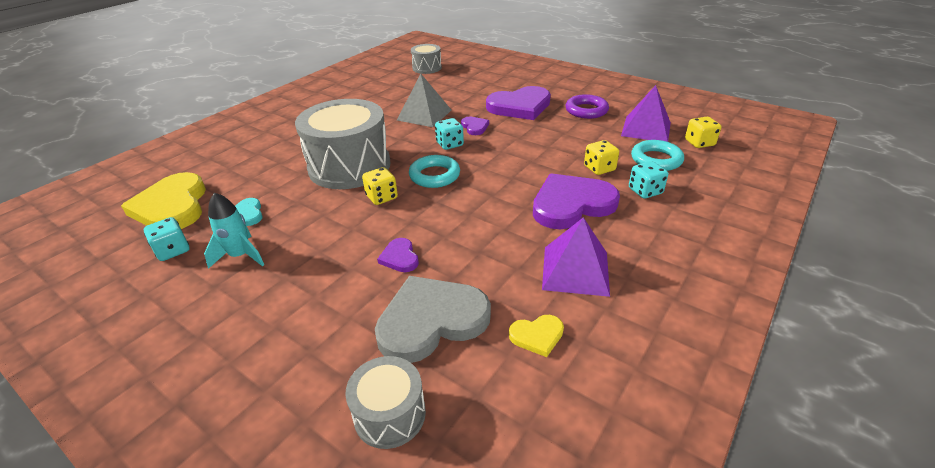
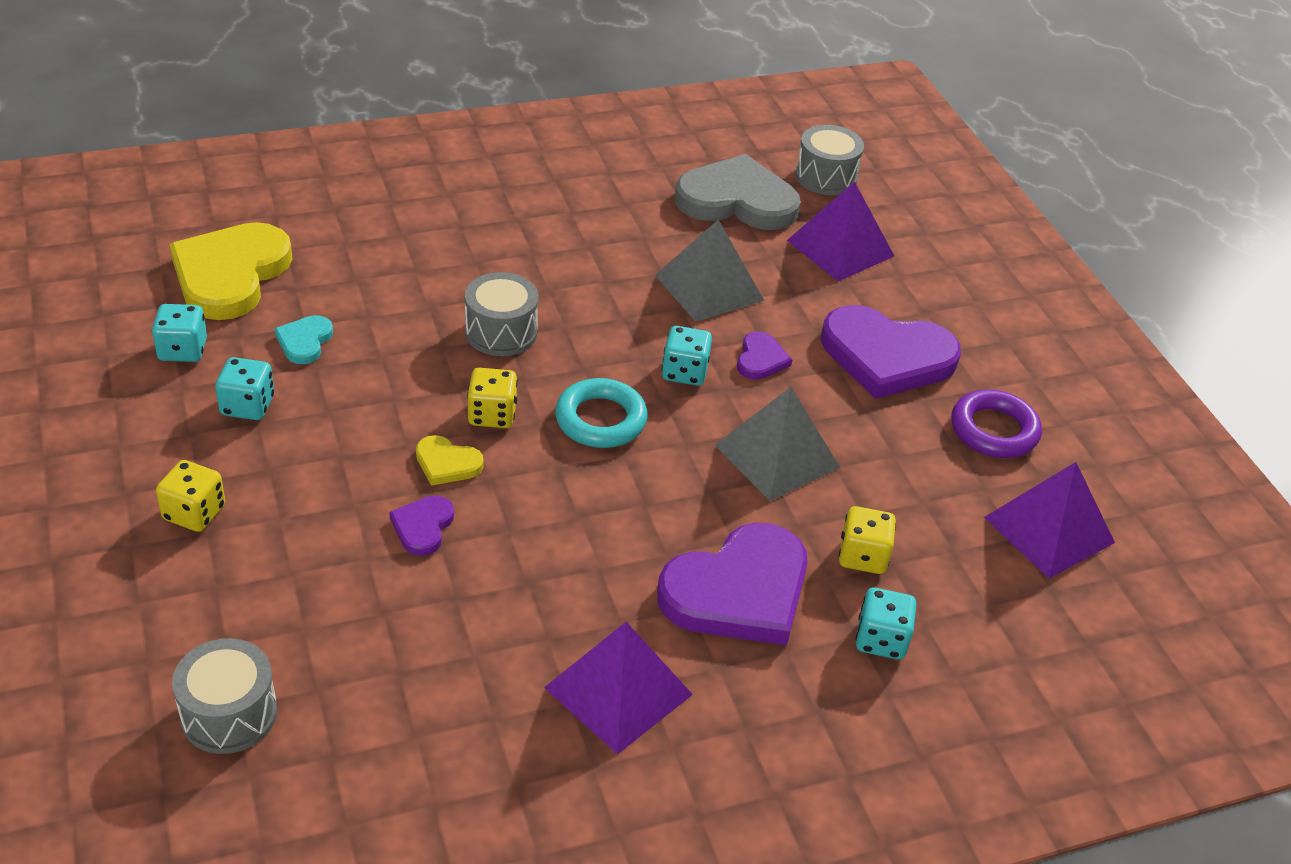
camera: 30 degrees right, 5 degrees up
turquoise rocket [204,193,264,269] -> turquoise dice [215,357,274,420]
grey drum [295,99,390,189] -> grey drum [465,272,539,356], size x0.50
grey heart [375,276,491,363] -> grey heart moved to [675,154,801,230]
yellow heart [509,315,564,357] -> yellow heart moved to [416,435,484,486]
purple heart [533,173,620,229] -> purple heart turned 135 degrees clockwise [657,523,808,645]
turquoise ring [631,140,684,171] -> none
yellow dice [685,117,721,148] -> yellow dice moved to [156,460,225,532]
none -> grey pyramid [715,387,840,501]
none -> purple pyramid [787,181,894,281]

